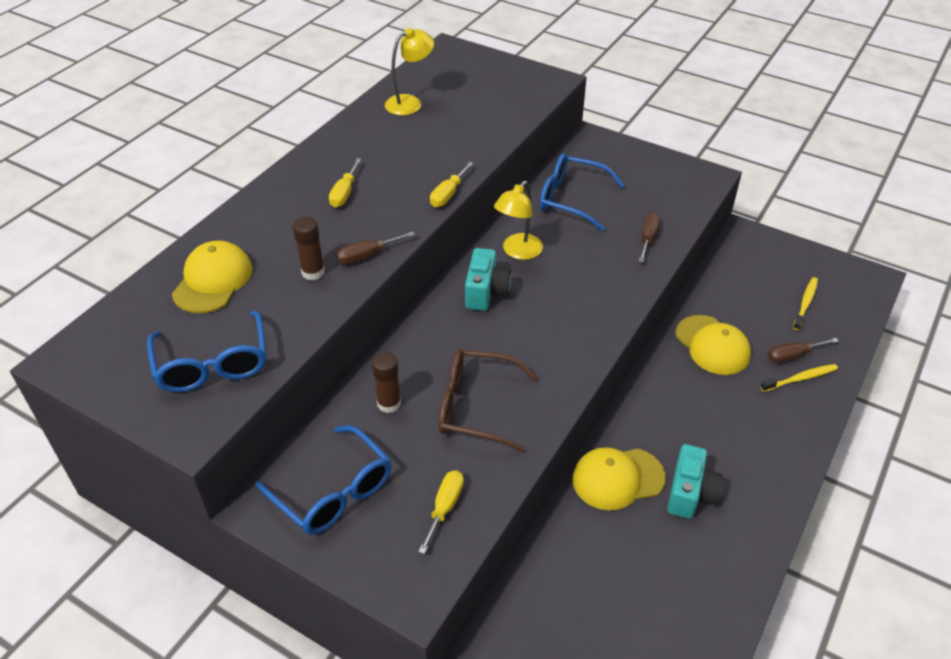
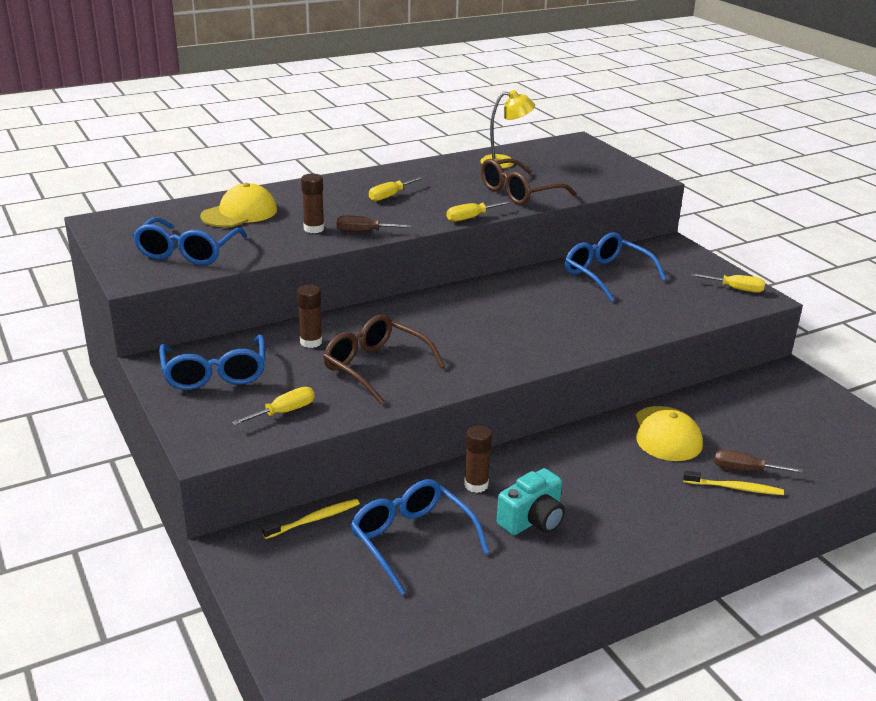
camera: 30 degrees right, 15 degrees down
turquoise camera [465,248,511,311] -> none
yellow lamp [494,181,543,260] -> none
yellow cap [572,447,666,510] -> brown glue stick [464,425,492,493]
brown screwdriver [639,212,660,262] -> none
yellow toothbrush [793,277,818,330] -> yellow toothbrush moved to [262,499,360,539]
none -> blue glasses [351,479,489,595]
none -> brown glasses [481,158,577,205]
none -> yellow screwdriver [691,273,765,293]

